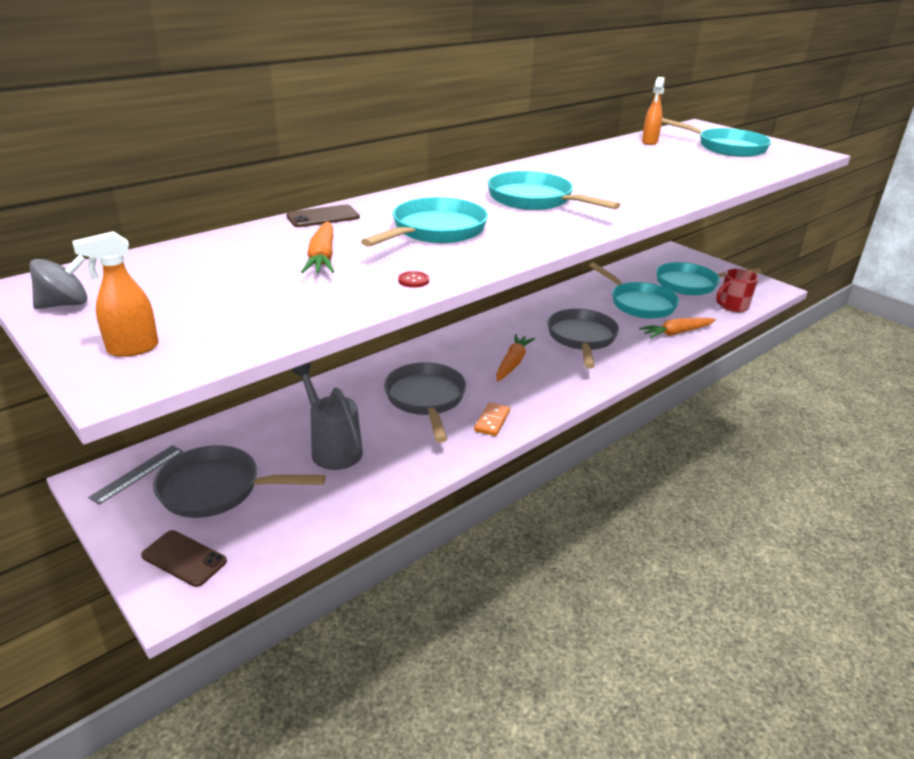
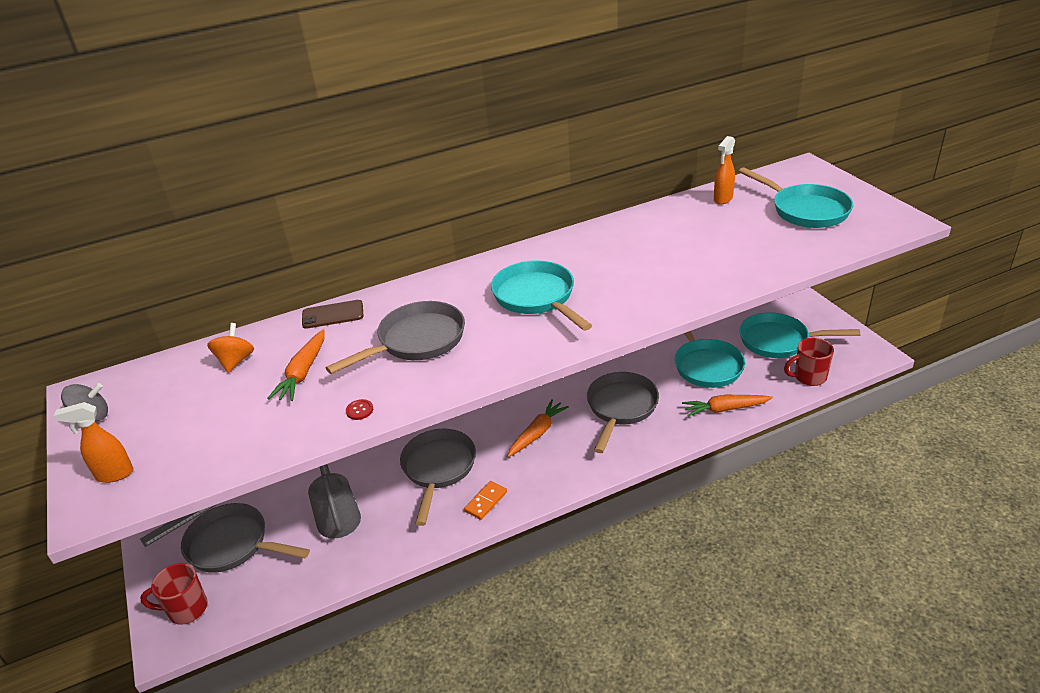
camera: 20 degrees right, 5 degrees up
brown phone [141,530,227,587] -> red mug [140,563,208,625]
turquoise pan [361,197,488,247] -> grey pan [326,301,465,374]
none -> orange spinning top [207,323,254,373]

